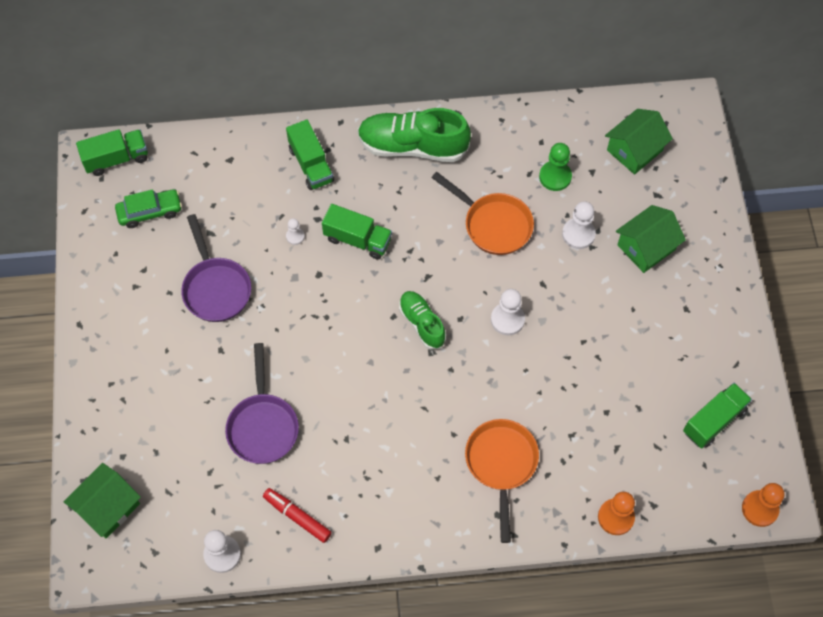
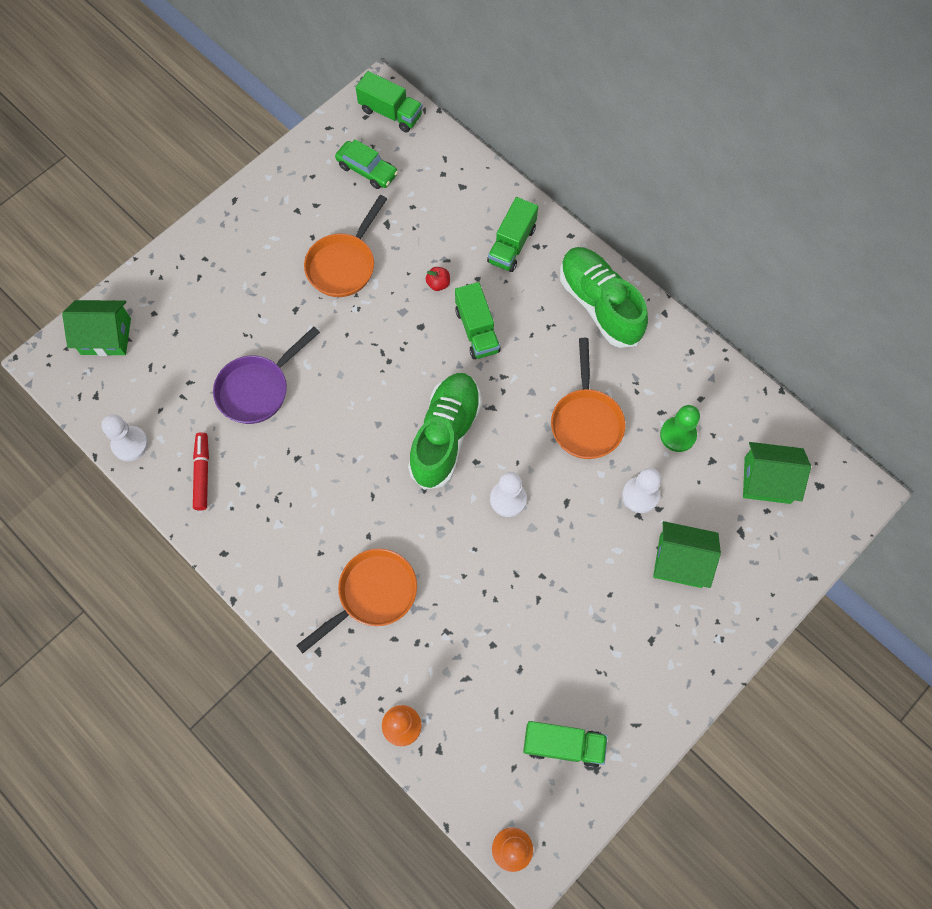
camera: 50 degrees right, 5 degrees up
purple pan [181,214,251,322] -> orange pan [304,195,387,297]
white pawn [286,218,305,245] -> red apple [426,267,450,291]
green shoe [399,291,446,349] -> green shoe [408,373,482,490], size x1.73

